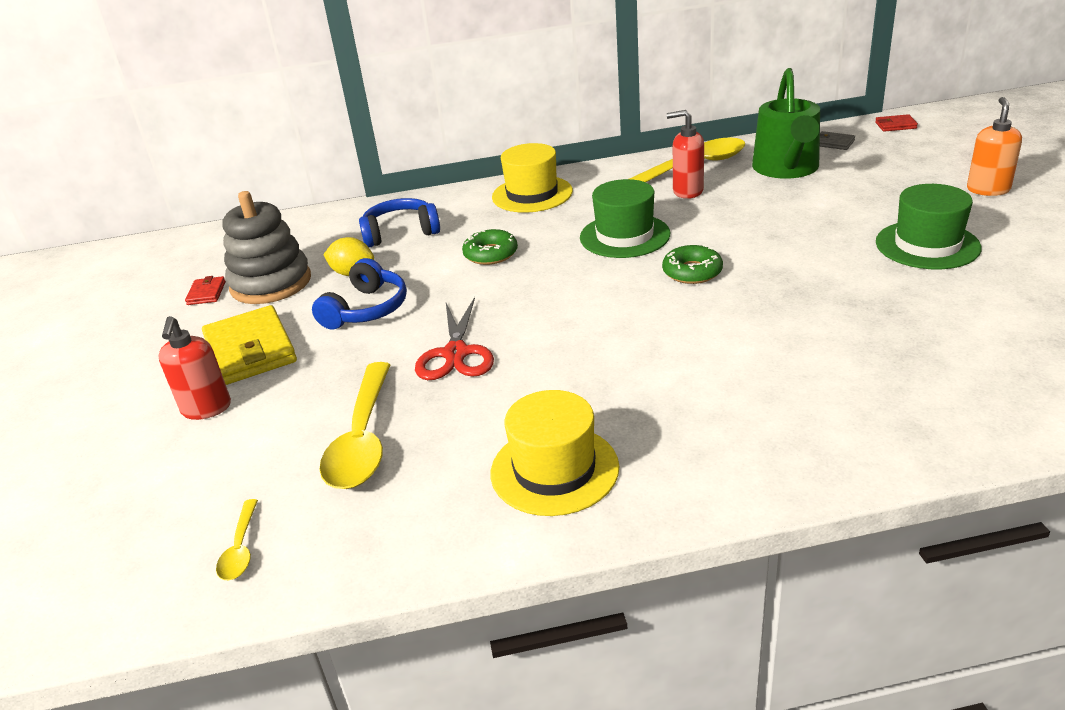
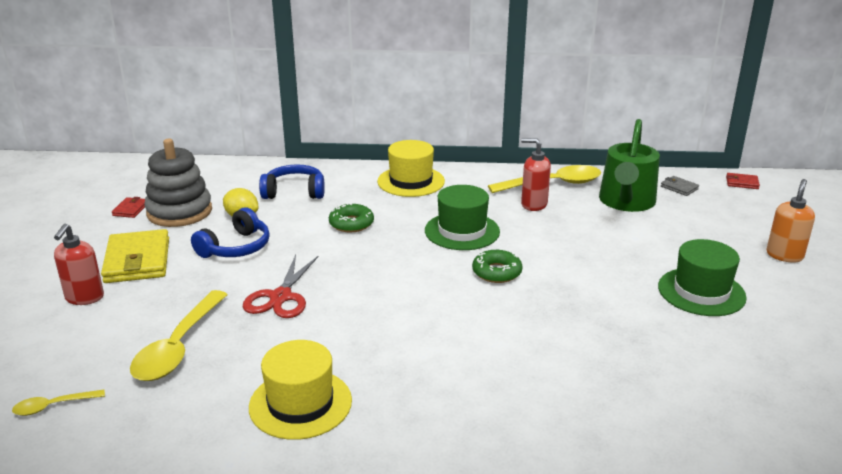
camera: 10 degrees right, 5 degrees down
yellow spoon [216,499,258,580] -> yellow spoon turned 60 degrees clockwise [12,389,105,416]

